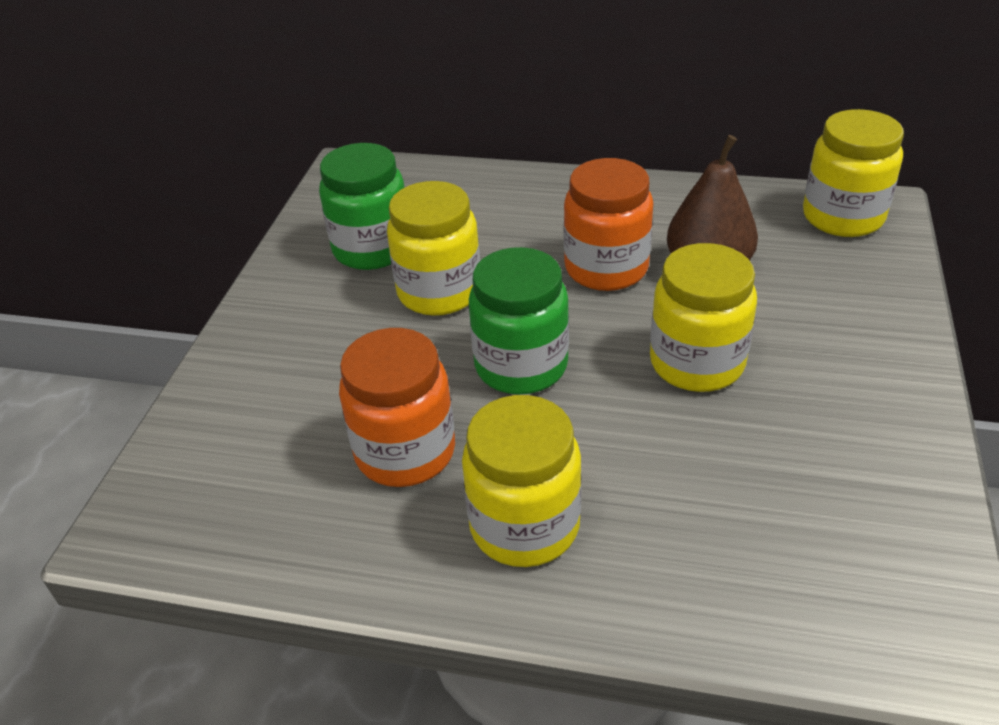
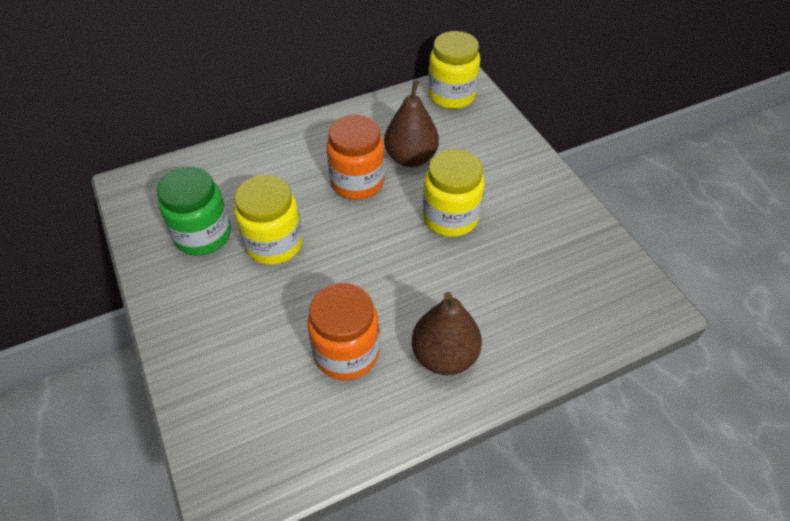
camera: 40 degrees left, 10 degrees up
yellow jar [462,395,582,567] -> brown pear [412,292,482,375]
green jar [469,247,569,394] -> none

